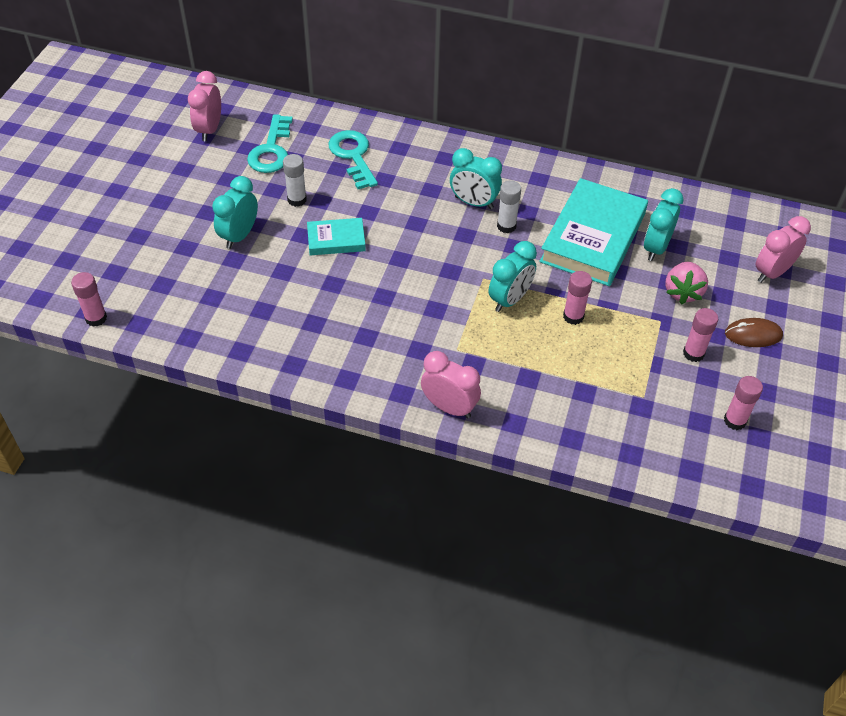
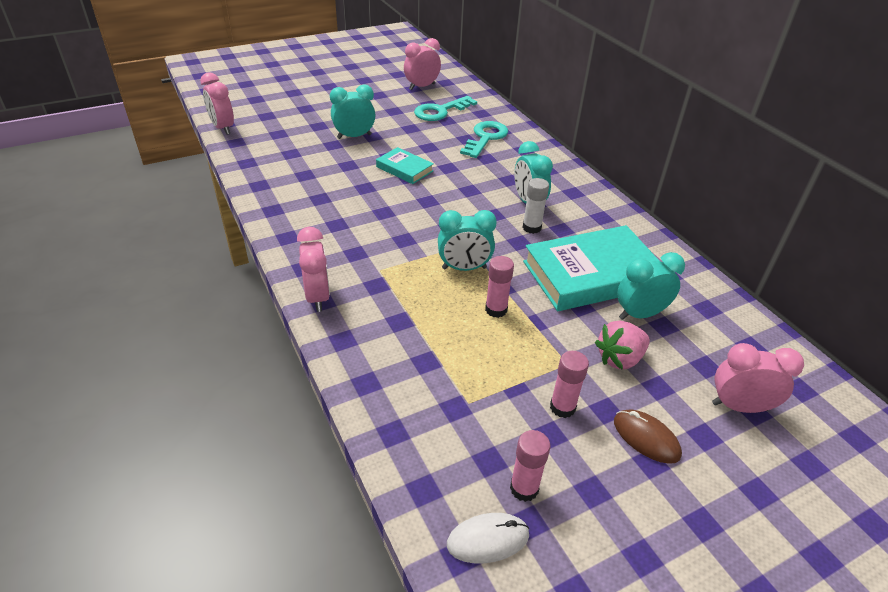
camera: 45 degrees right, 10 degrees down
pink glue stick [71,272,107,327] -> pink clock [200,72,234,135]
white glue stick [283,154,307,207] -> none
none -> white mouse [447,513,529,563]

